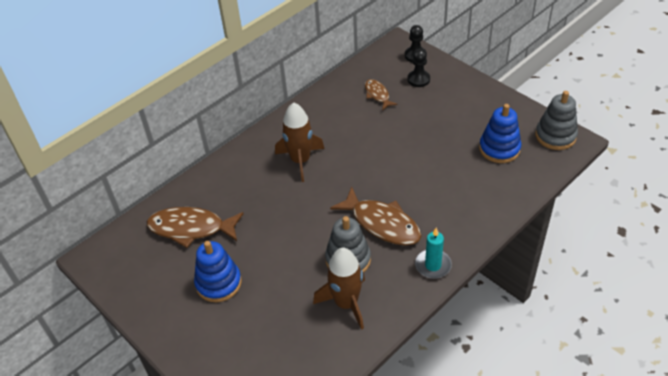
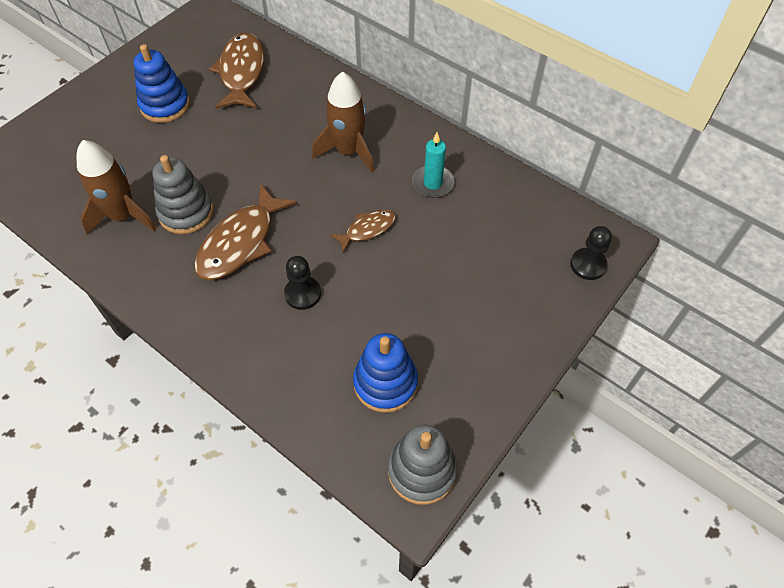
camera: 80 degrees right, 10 degrees up
brown fish [365,79,398,111] -> brown fish moved to [330,210,396,252]
black pawn [407,49,430,87] -> black pawn moved to [284,256,321,310]
turquoise candle [415,228,452,279] -> turquoise candle moved to [412,132,455,198]

